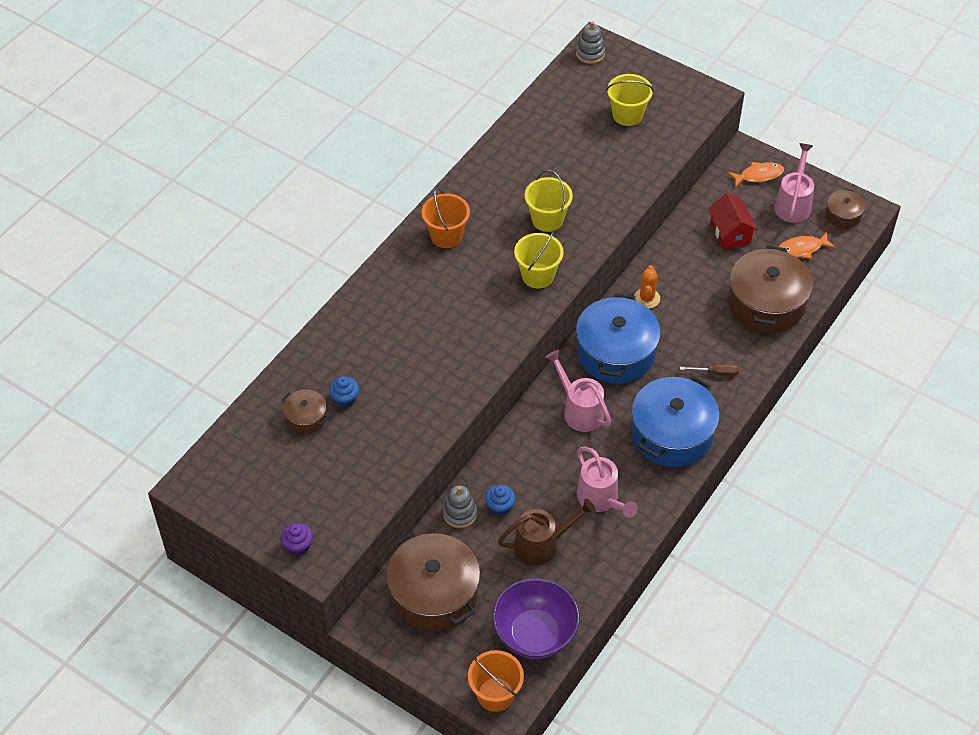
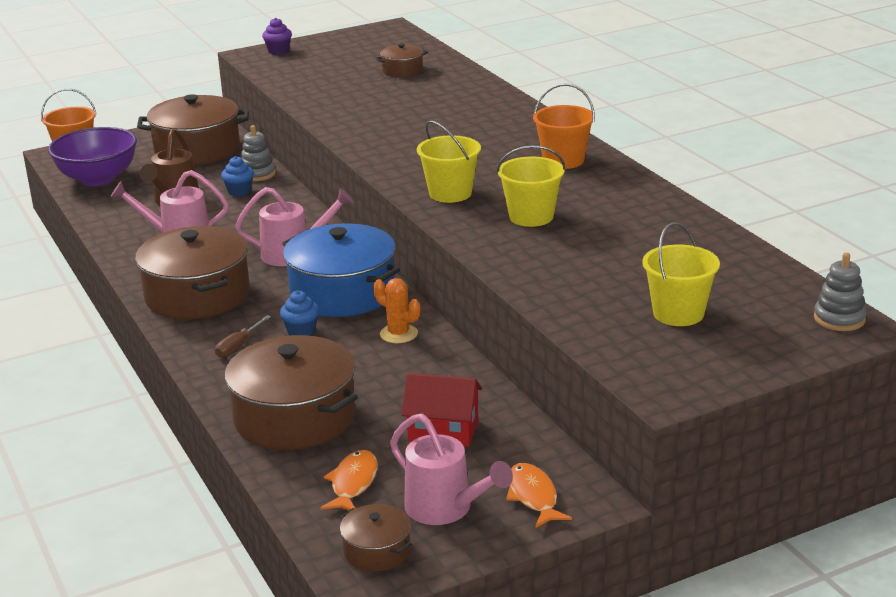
camera: 120 degrees right, 25 degrees down
blue cupcake [329,376,359,408] -> blue cupcake moved to [280,290,320,336]
blue pot [632,376,720,467] -> brown pot [135,226,250,319]
orange fish [728,162,784,188] -> orange fish turned 150 degrees clockwise [506,463,572,528]

